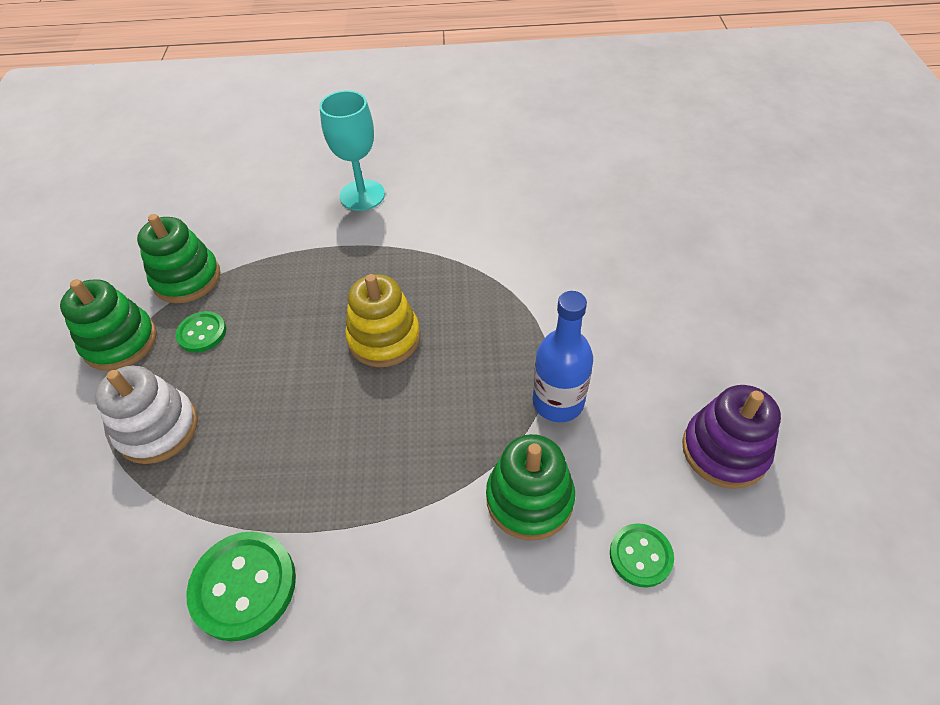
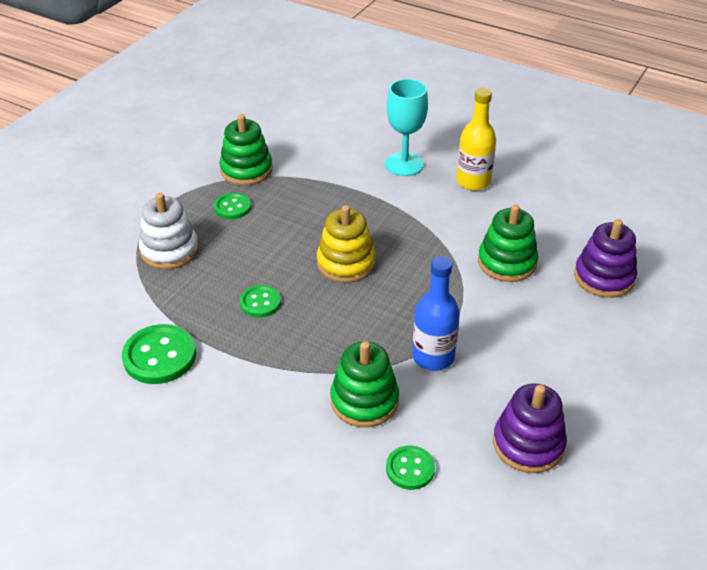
camera: 30 degrees right, 10 degrees down
green stacking toy [60,279,157,371] -> green stacking toy moved to [478,205,538,282]
none -> green button [240,285,281,318]
none -> yellow bottle [456,88,496,191]
none -> purple stacking toy [574,219,637,298]

